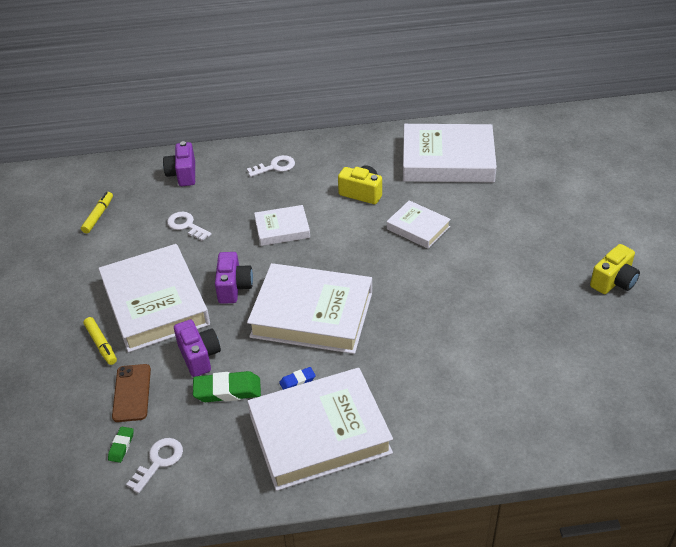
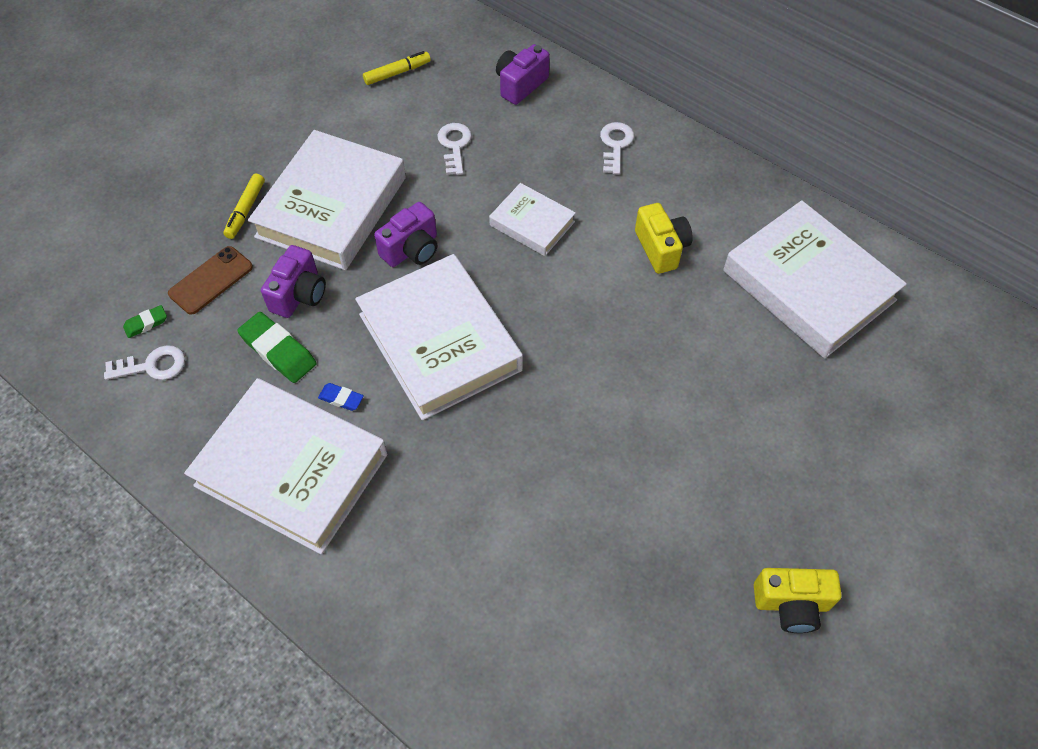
camera: 45 degrees right, 15 degrees up
white key [247,155,295,177] -> white key turned 105 degrees counterclockwise [600,122,634,174]
white book [387,200,451,249] -> none

